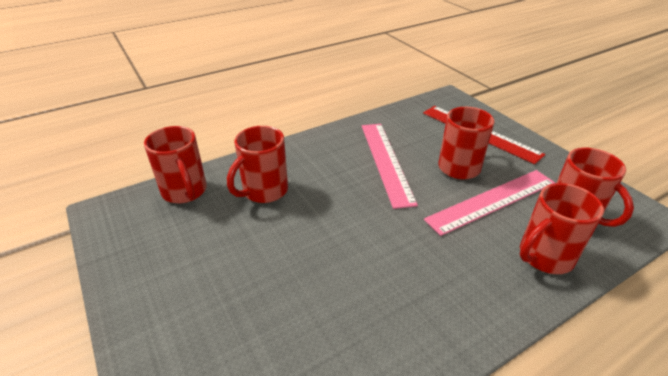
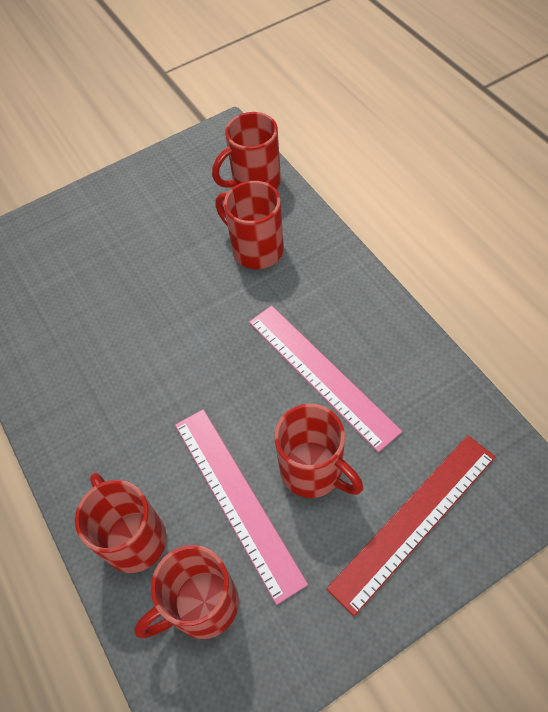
camera: 95 degrees right, 20 degrees up
pink ruler [362,124,418,209] -> pink ruler turned 60 degrees clockwise [249,305,402,452]

